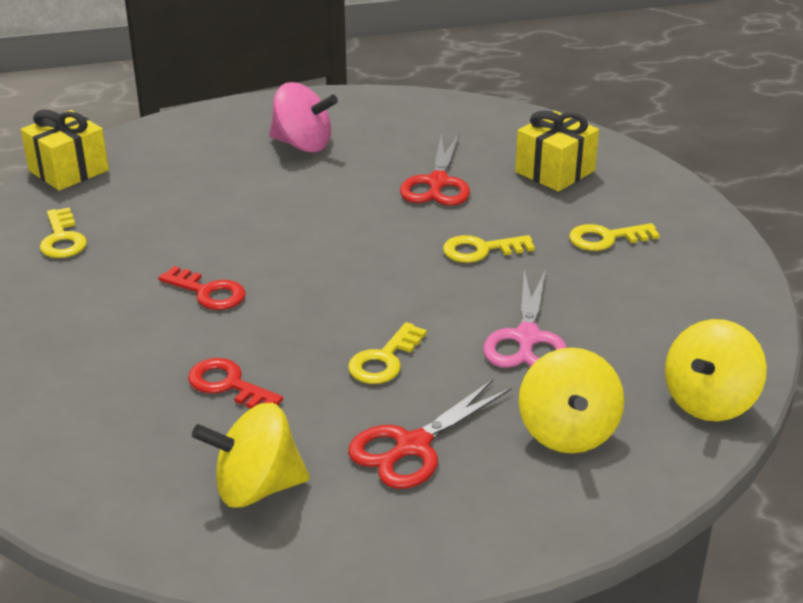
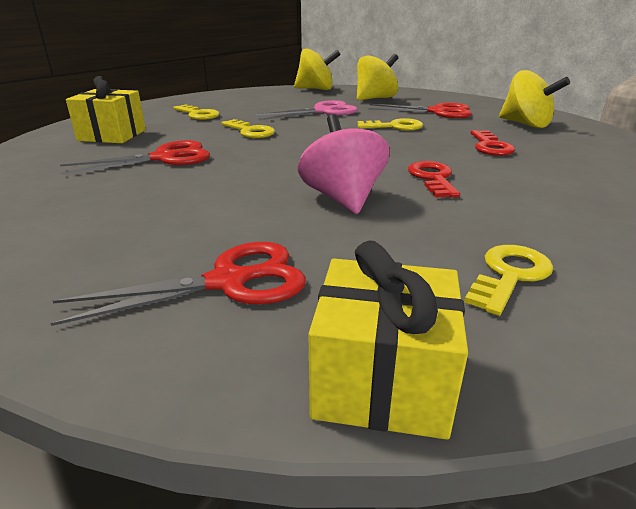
camera: 125 degrees left, 5 degrees down
pink spinning top [269,82,338,153] -> pink spinning top moved to [298,114,390,214]
none -> red scissors [50,242,306,326]

